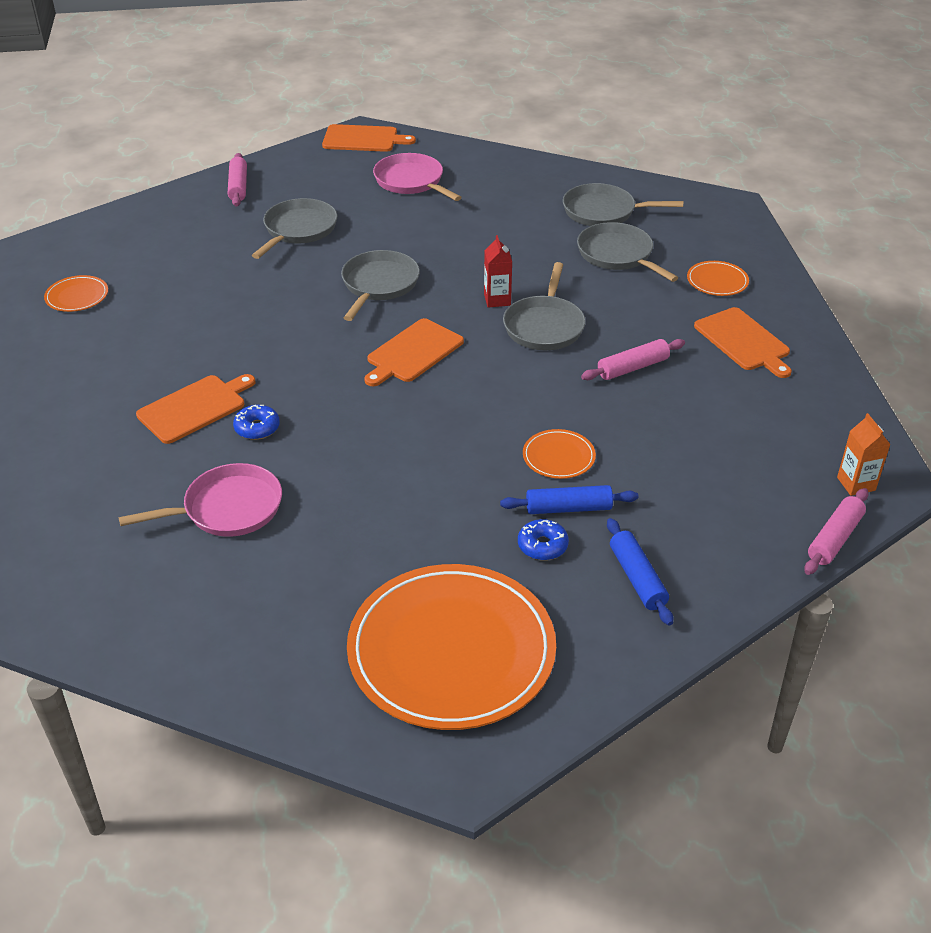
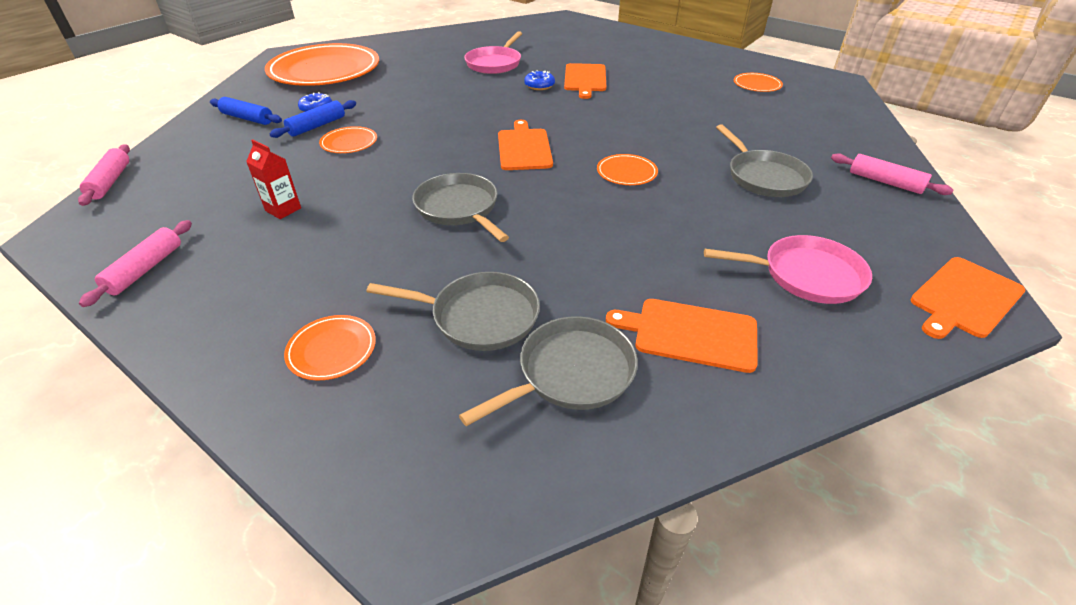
camera: 135 degrees right, 0 degrees up
grey pan [341,250,420,321] -> orange plate [597,154,658,185]
red carton [484,235,512,307] -> red carton moved to [246,140,301,219]
pink rolling pin [581,339,685,380] -> pink rolling pin moved to [79,220,192,307]
orange cutting board [694,307,792,378] -> orange cutting board moved to [606,299,758,373]
orange carton [837,413,891,496] -> none

